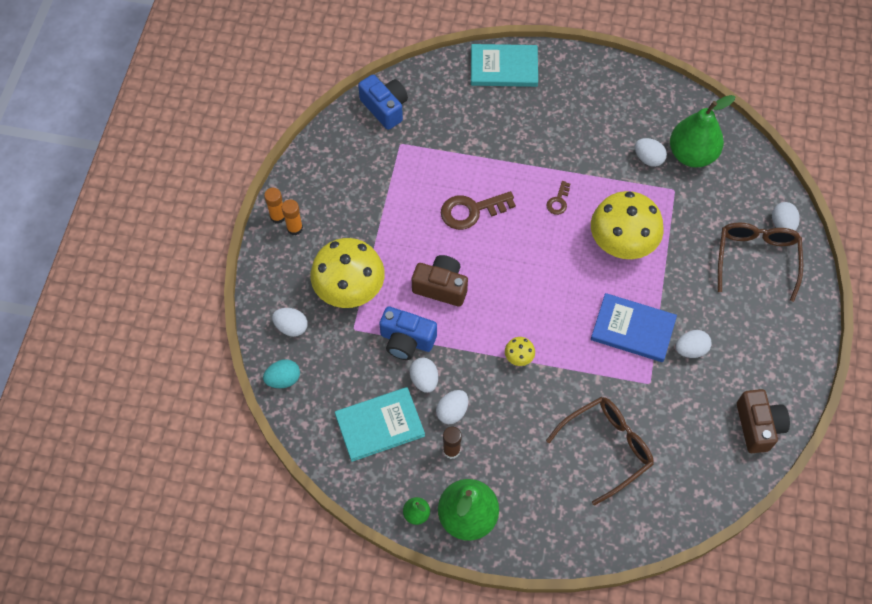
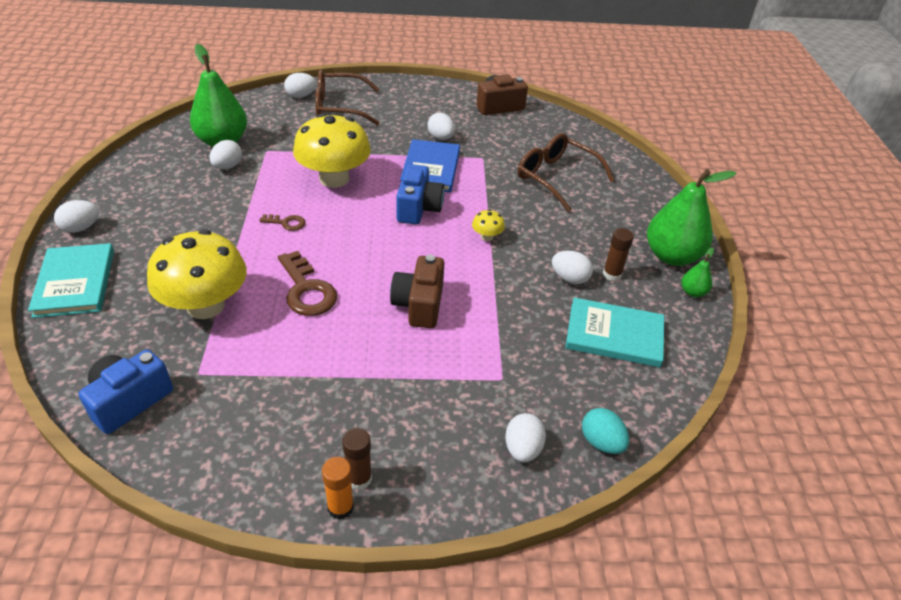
camera: 105 degrees left, 20 degrees down
orange glue stick [282,199,303,235] -> brown glue stick [342,428,372,490]
yellow mushroom [310,238,385,308] -> yellow mushroom moved to [147,230,247,319]
turquoise book [335,387,425,462] -> turquoise book turned 45 degrees counterclockwise [565,297,664,367]
blue camera [379,306,437,360] -> blue camera moved to [397,164,444,224]
white egg [409,358,438,393] -> white egg moved to [54,200,99,233]

